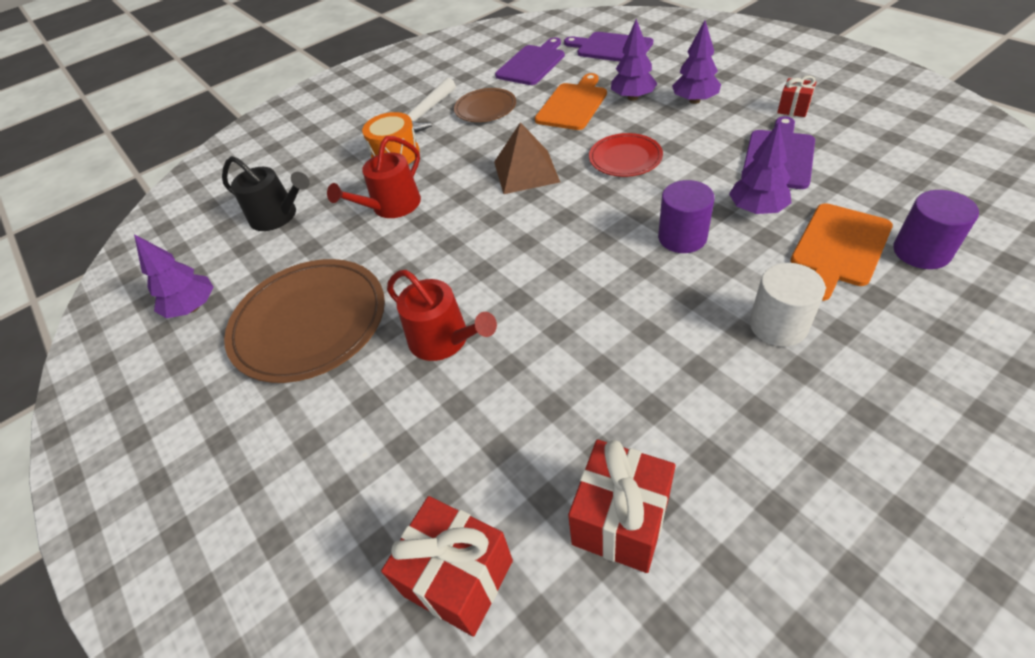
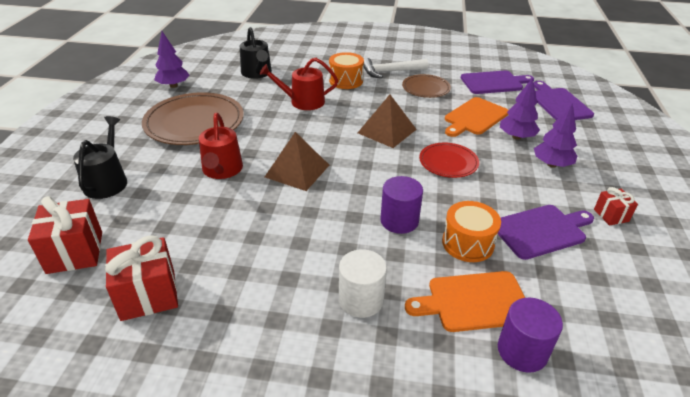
camera: 40 degrees right, 10 degrees down
orange cutting board [535,73,607,130] -> orange cutting board turned 150 degrees clockwise [445,97,508,137]
purple tree [729,122,791,214] -> orange drum [442,201,501,262]
none -> black watering can [73,116,127,199]
none -> brown pyramid [265,132,329,191]

